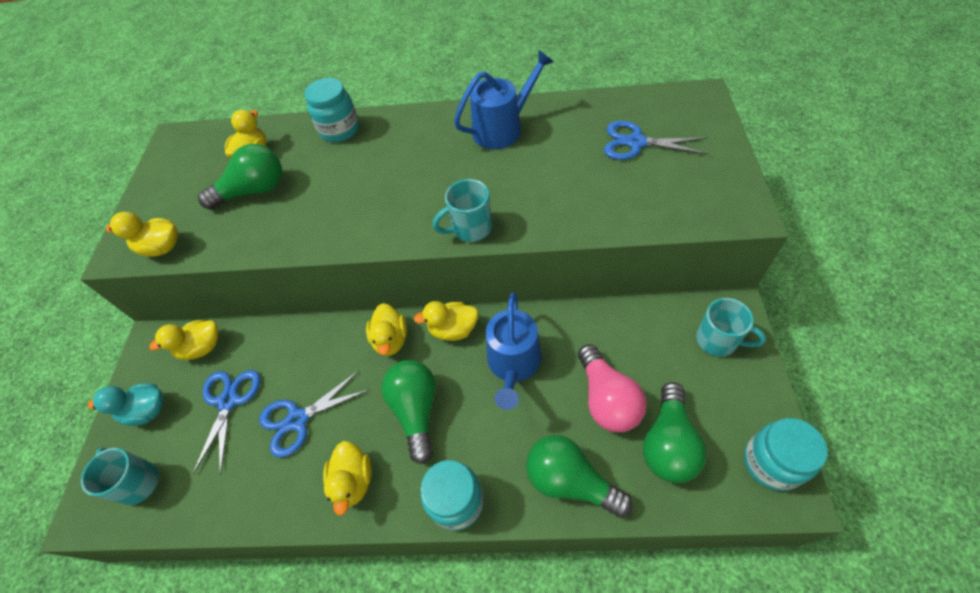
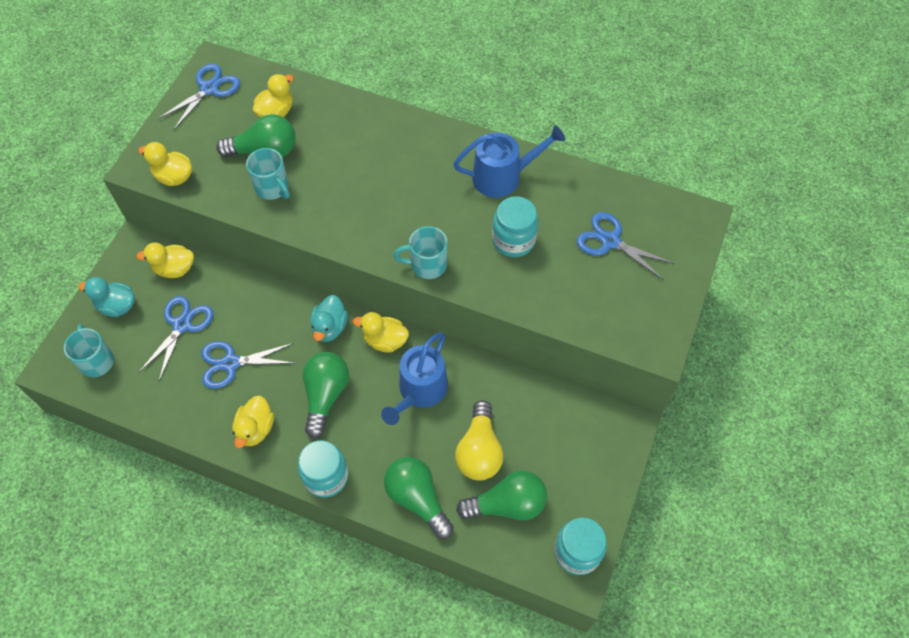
camera: 15 degrees right, 5 degrees up
turquoise jar [304,78,359,142] -> turquoise jar moved to [492,196,538,257]
yellow duck [366,303,407,356] -> turquoise duck [310,295,348,342]
pink light bulb [578,344,647,432] -> yellow light bulb [455,400,503,481]
green light bulb [643,382,707,483] -> green light bulb turned 135 degrees counterclockwise [456,470,547,521]
turquoise mug [696,298,766,357] -> turquoise mug moved to [246,148,290,200]
none -> blue scissors [158,63,240,130]

